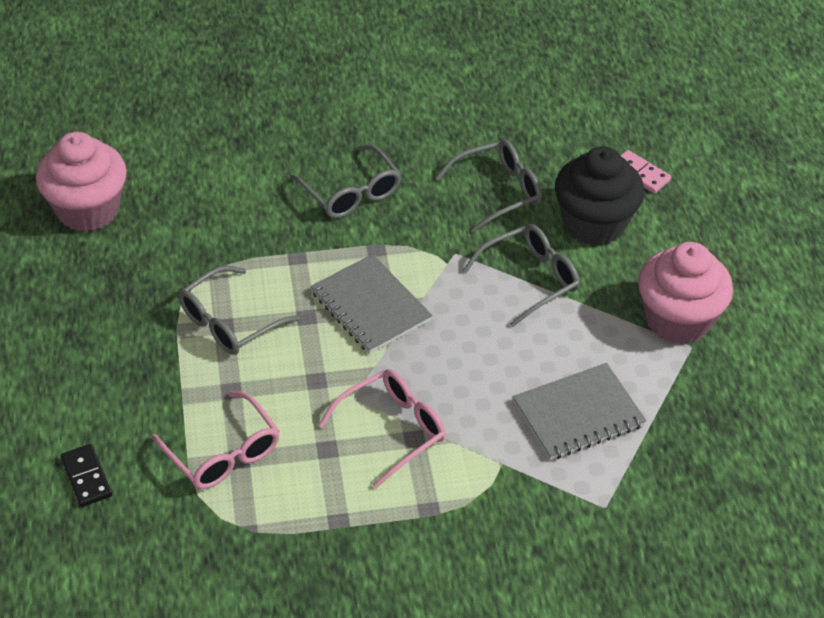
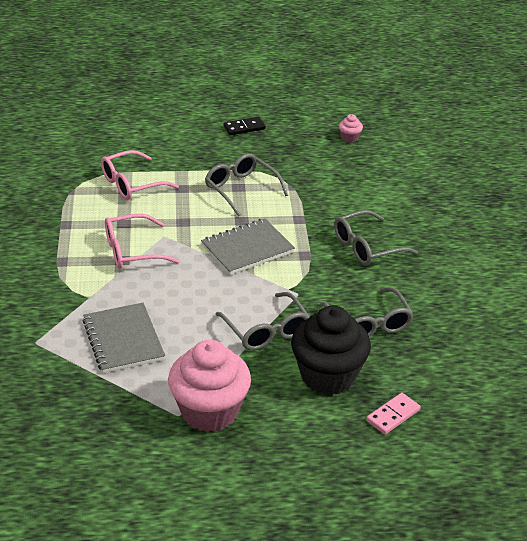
camera: 95 degrees right, 10 degrees down
pink cupcake [36,132,127,232] -> pink cupcake [339,114,363,143], size x0.41
black domino [61,444,112,507] -> black domino moved to [224,117,266,135]
pink glasses [318,369,446,488] -> pink glasses turned 105 degrees clockwise [105,214,179,269]

